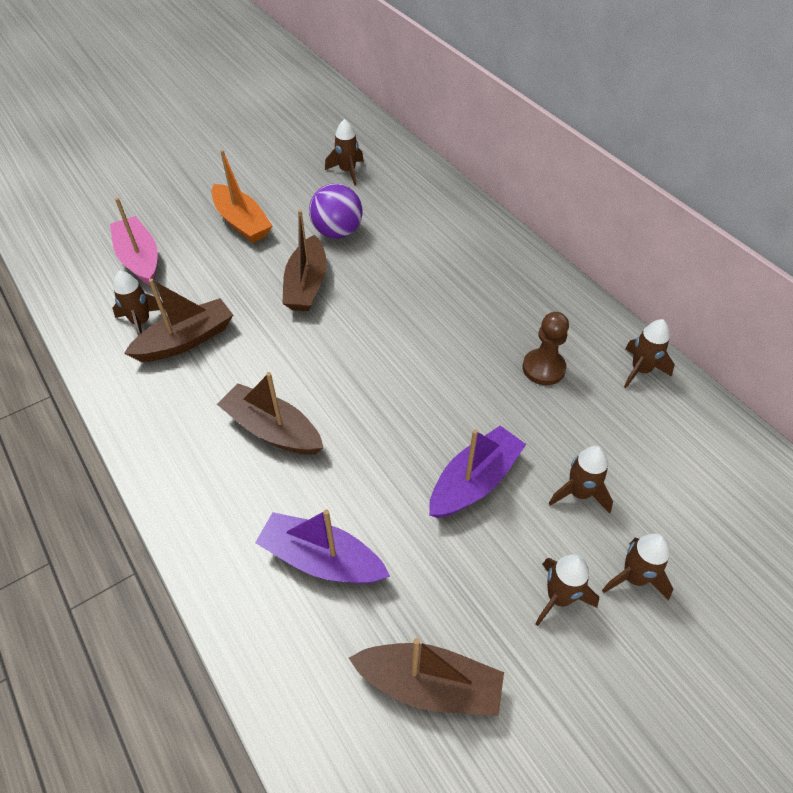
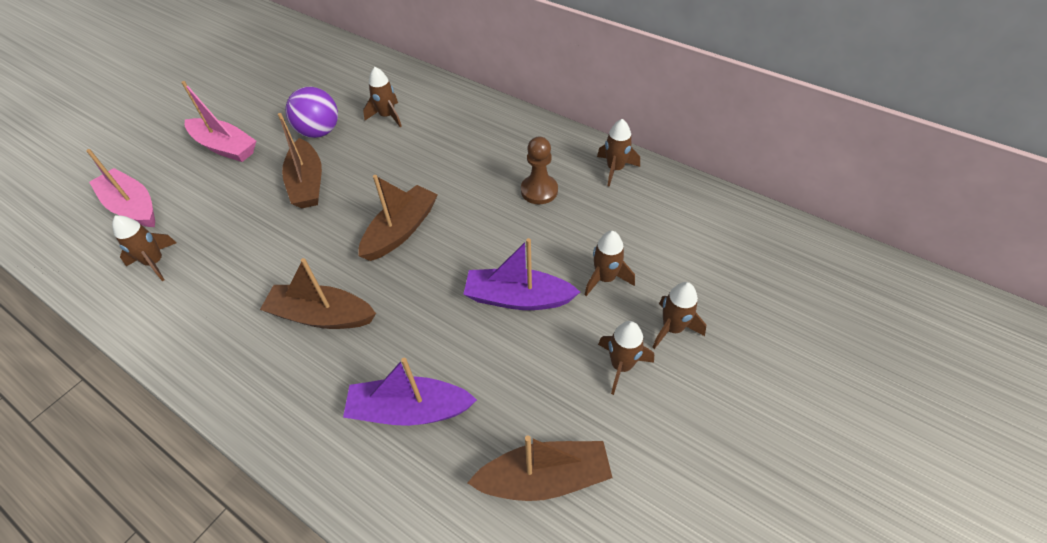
camera: 20 degrees left, 0 degrees up
brown boat [124,279,233,362] -> brown boat moved to [358,175,438,261]
orange boat [212,150,272,243] -> pink boat [181,81,256,162]
brown rocket [325,119,364,185] -> brown rocket moved to [363,67,402,127]
purple boat [429,426,526,518] -> purple boat turned 105 degrees counterclockwise [463,238,580,310]

